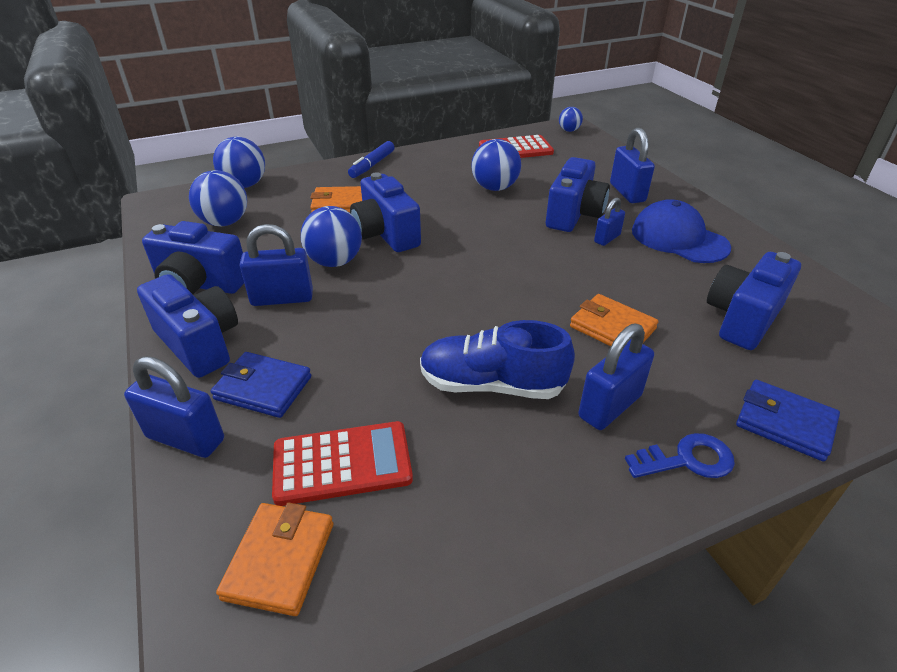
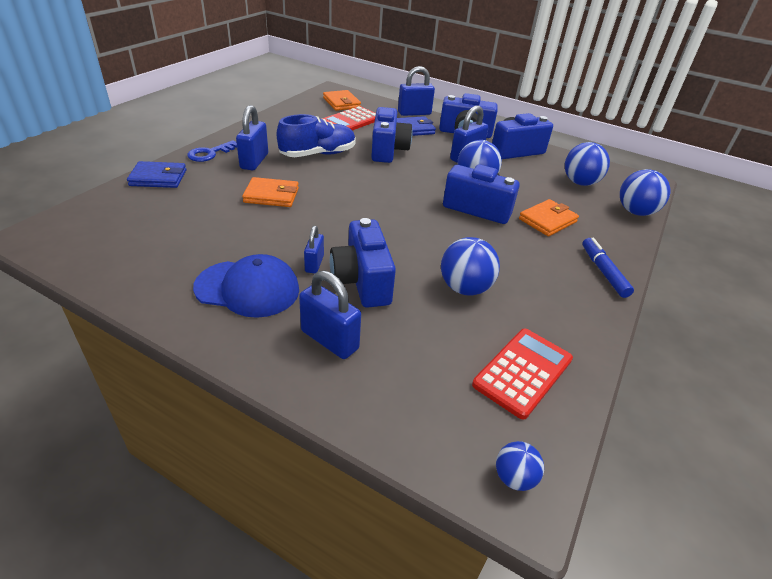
camera: 140 degrees right, 0 degrees up
blue camera [707,252,801,350] -> blue camera moved to [371,107,413,163]

